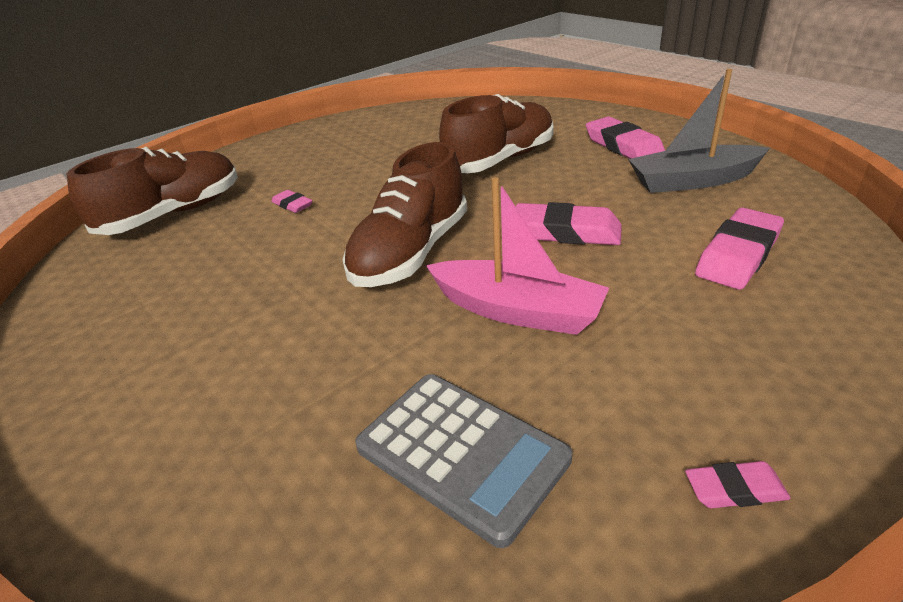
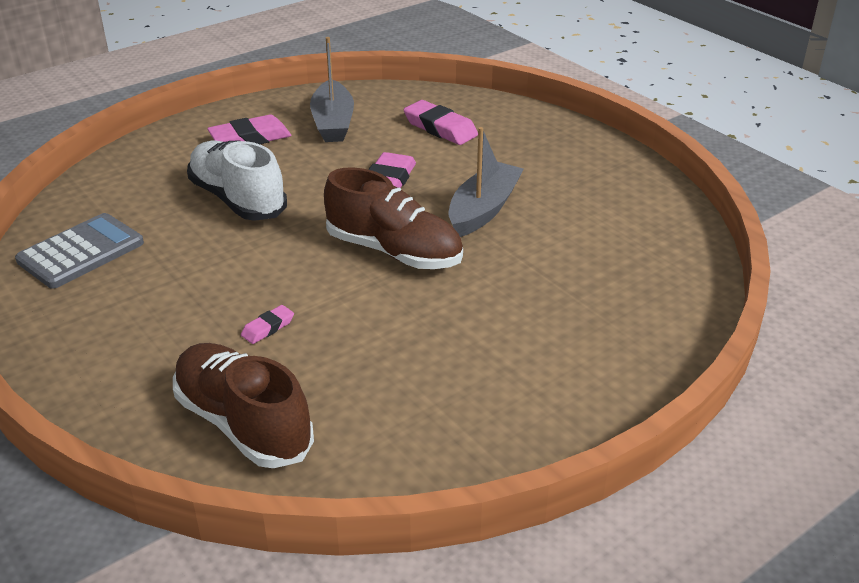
camera: 90 degrees left, 0 degrees up
grey calculator [355,374,572,548] -> grey calculator moved to [15,213,144,289]
pink boat [426,177,609,335] -> grey boat [449,127,524,237]
brown shoe [439,94,554,173] -> white shoe [187,141,287,221]
pink eraser [685,461,791,508] -> none

